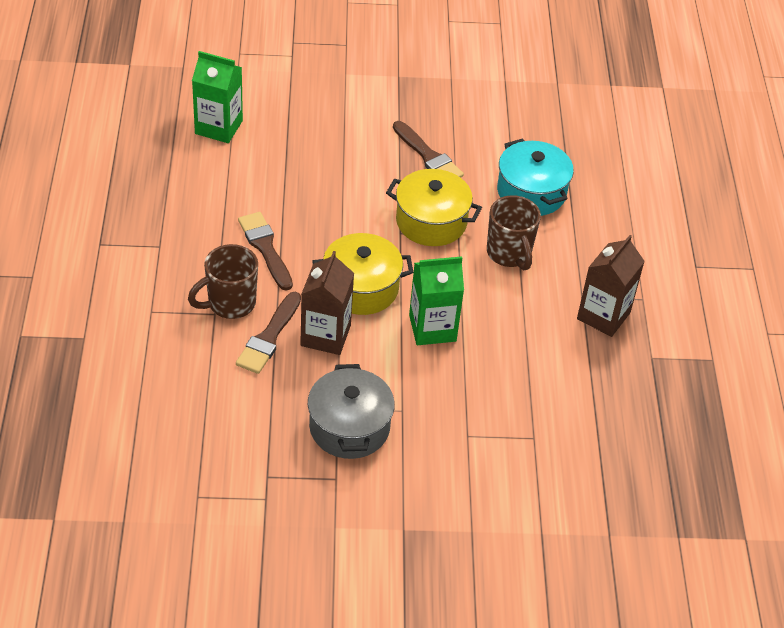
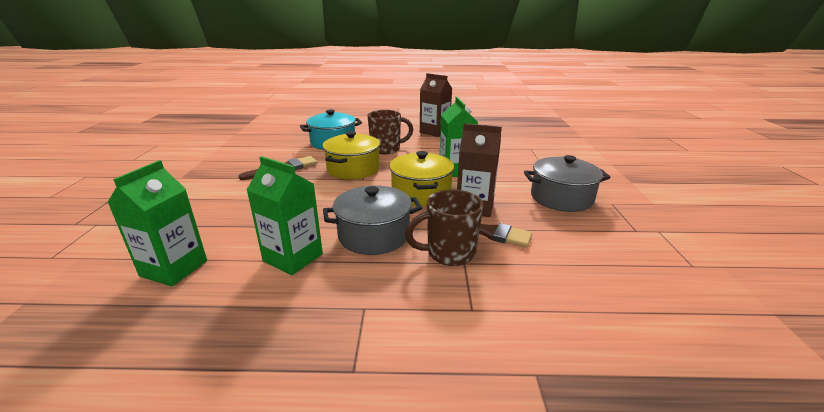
camera: 85 degrees left, 20 degrees down
brown mug [188,244,258,319] -> brown mug turned 105 degrees clockwise [405,189,484,266]
brown brush [238,212,293,291] -> grey pot [323,186,422,255]
none -> green carton [247,156,323,275]

